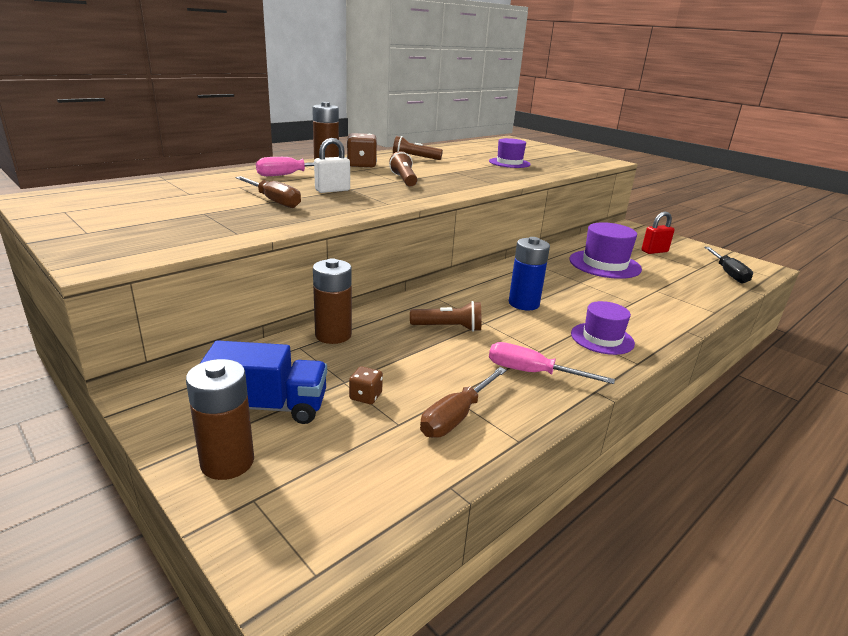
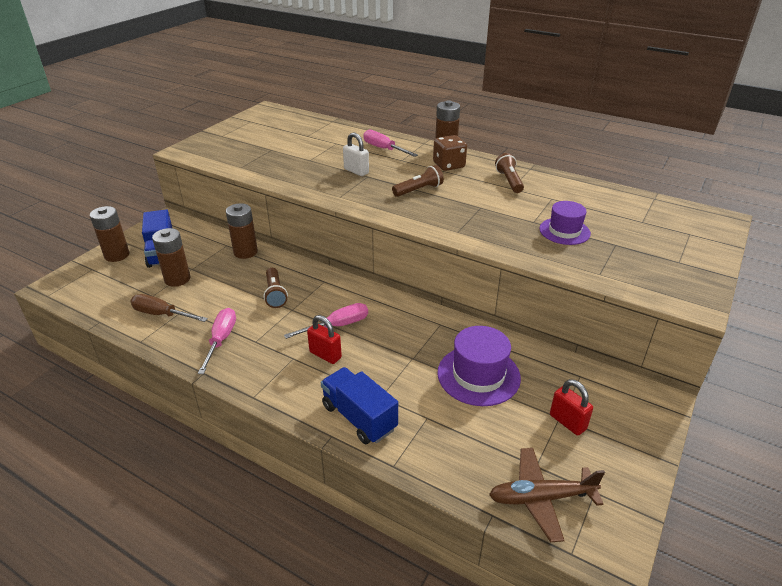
camera: 75 degrees right, 10 degrees up
brown screwdriver [236,176,301,208] -> none
brown dice [349,366,383,404] -> brown battery [152,228,191,287]
blue battery [509,237,550,311] -> pink screwdriver [284,303,368,339]
purple hat [571,301,635,355] -> none
black screwdriver [704,247,753,283] -> brown plane [489,448,605,542]
none -> red padlock [307,315,342,364]
none -> blue truck [321,367,398,444]

